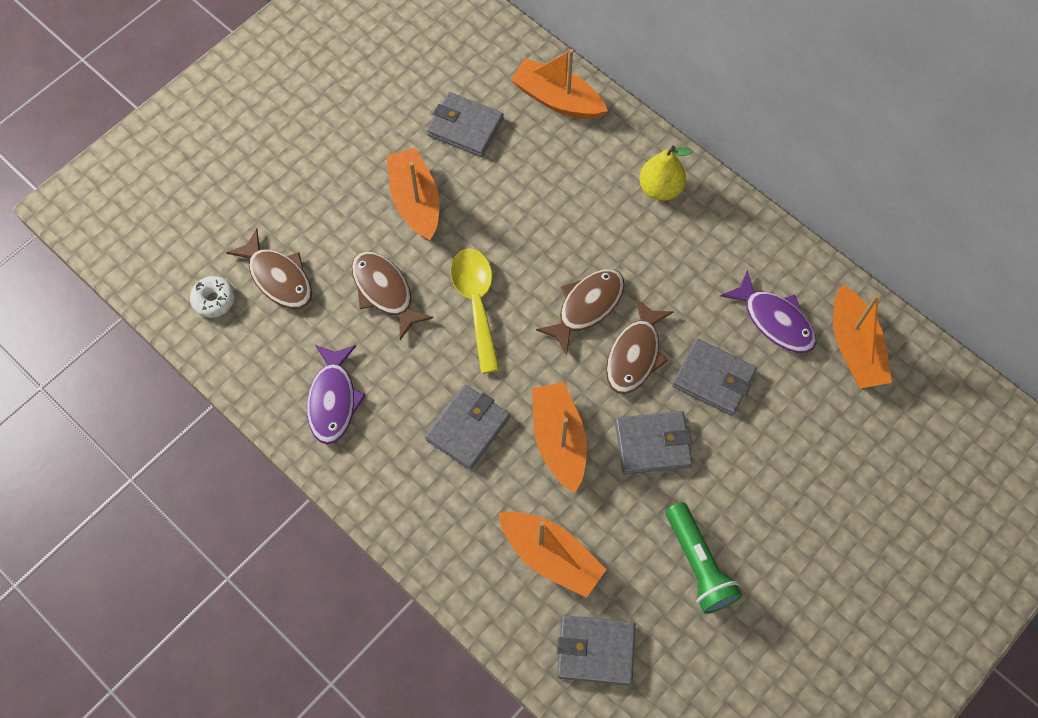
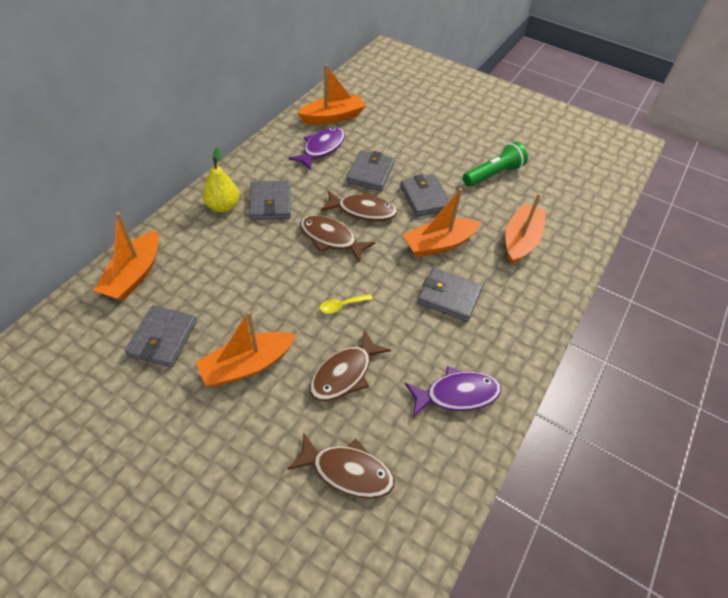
camera: 105 degrees left, 15 degrees down
white donut [190,276,235,318] -> none
brown fish [226,229,312,309] -> brown fish turned 75 degrees clockwise [287,433,395,499]
yellow spoon [451,249,500,373] -> yellow spoon [320,294,373,314], size x0.49
grey wallet [557,615,636,686] -> grey wallet moved to [249,180,291,220]

